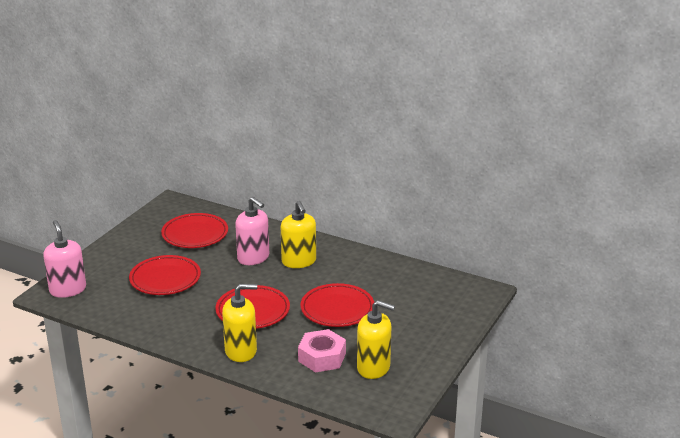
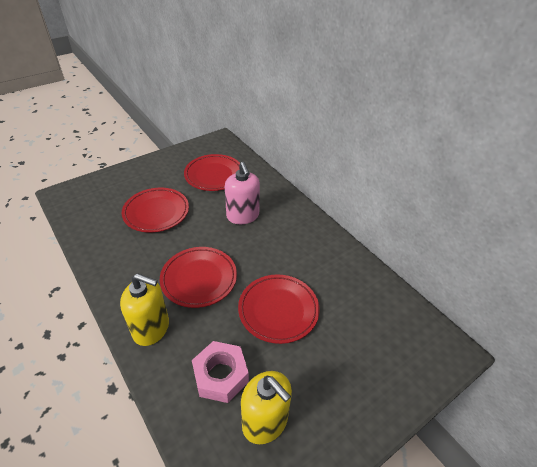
camera: 25 degrees right, 15 degrees up
pink soap dispenser [43,220,86,298] -> none
yellow soap dispenser [281,201,316,268] -> none

